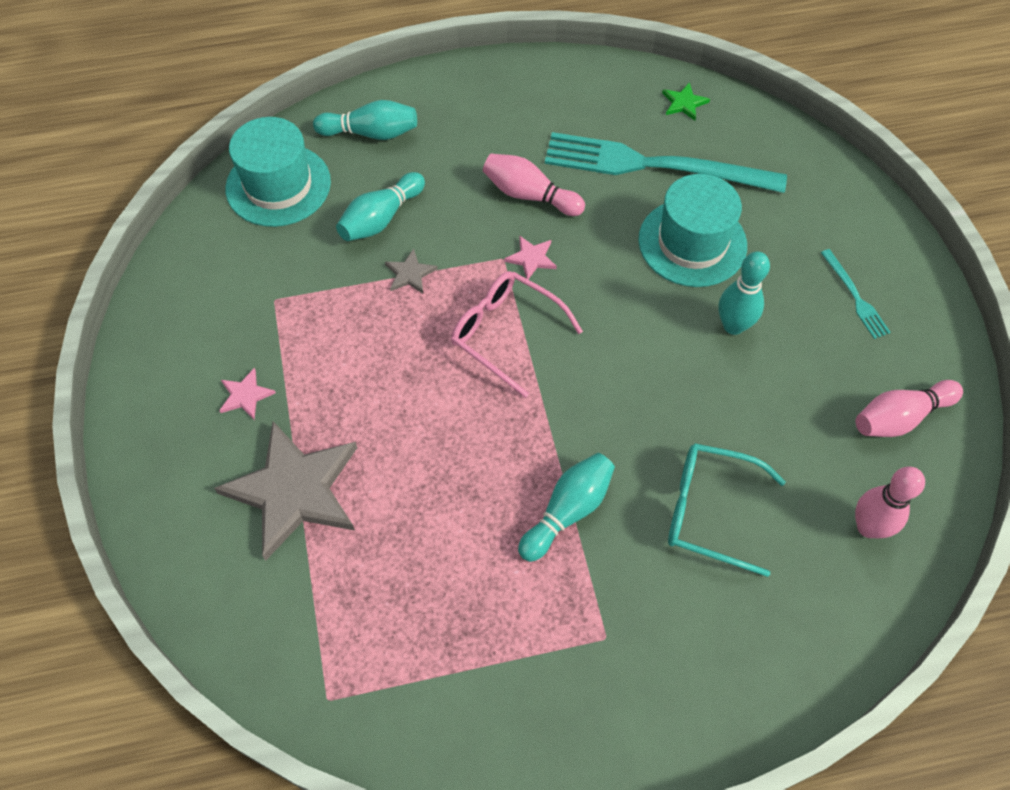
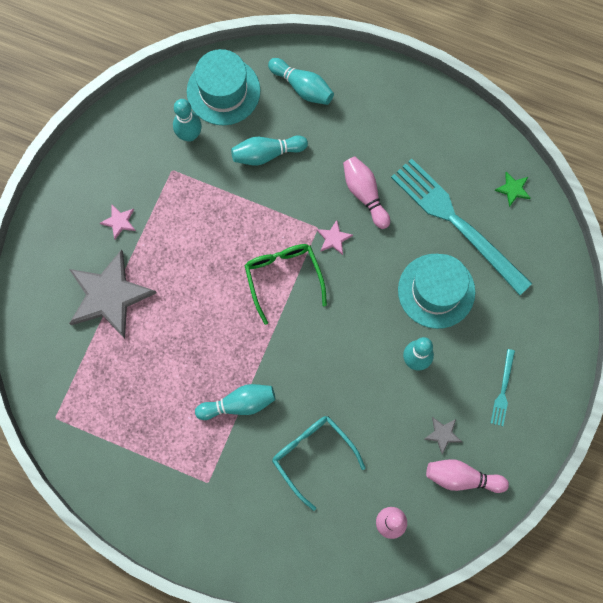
camera: 35 degrees right, 15 degrees up
grey star [385,249,438,293] -> grey star moved to [424,417,462,455]
pink glasses [451,271,583,398] -> green glasses [245,244,327,325]
none -> turquoise bowling pin [173,99,202,142]

